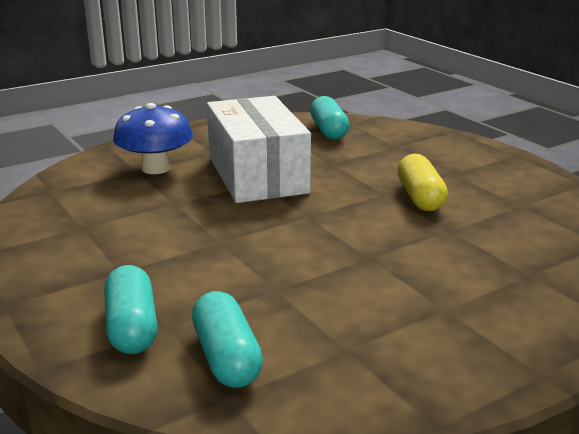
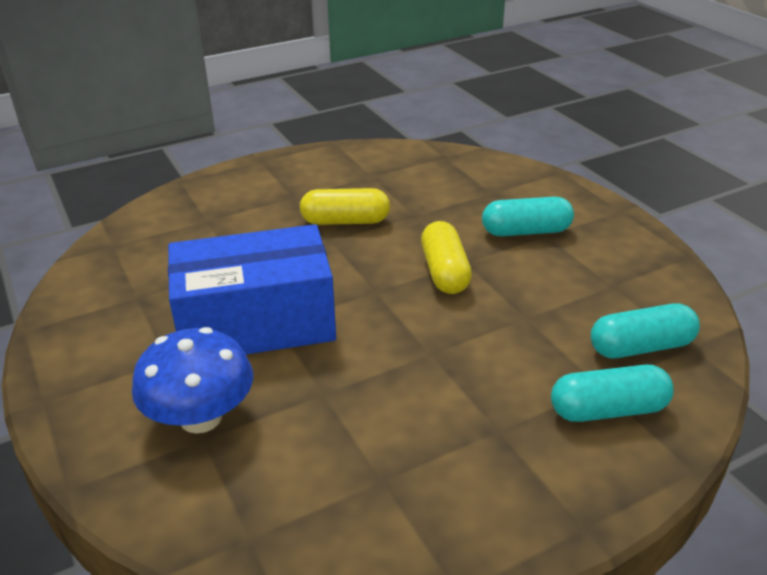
camera: 85 degrees left, 10 degrees up
white box [207,96,311,203] -> blue box [168,224,336,354]
turquoise capsule [310,96,350,140] -> turquoise capsule moved to [482,197,574,236]
none -> yellow capsule [421,221,472,294]

